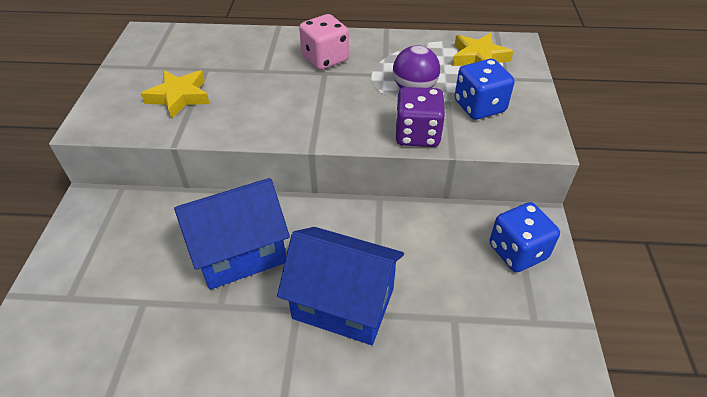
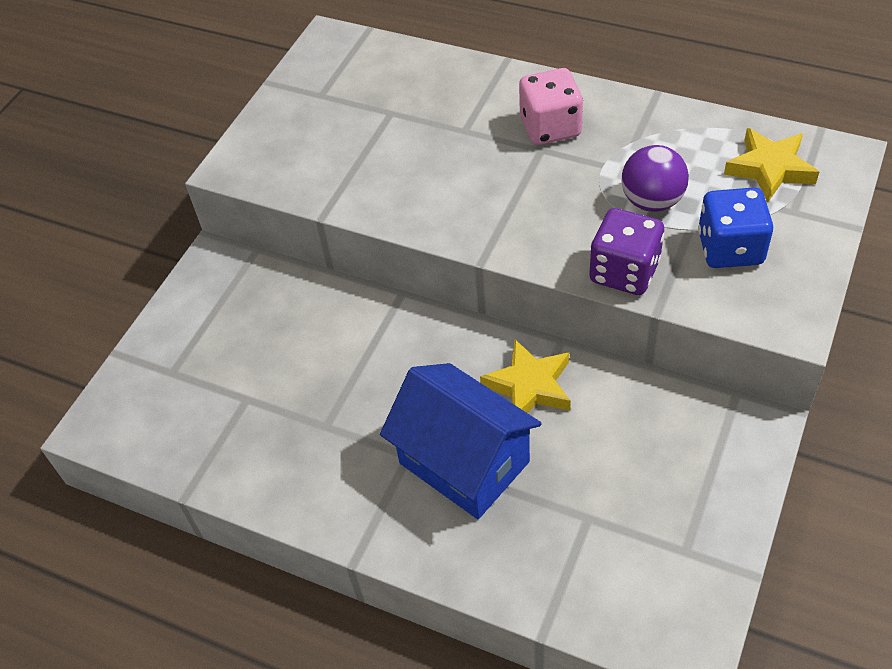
camera: 25 degrees right, 5 degrees up
yellow star [141,70,210,119] -> yellow star moved to [480,338,571,413]
blue house [174,178,290,290] -> none
blue dice [489,202,560,272] -> none

